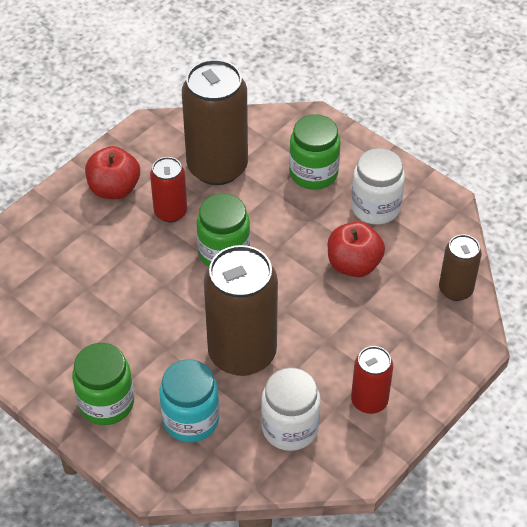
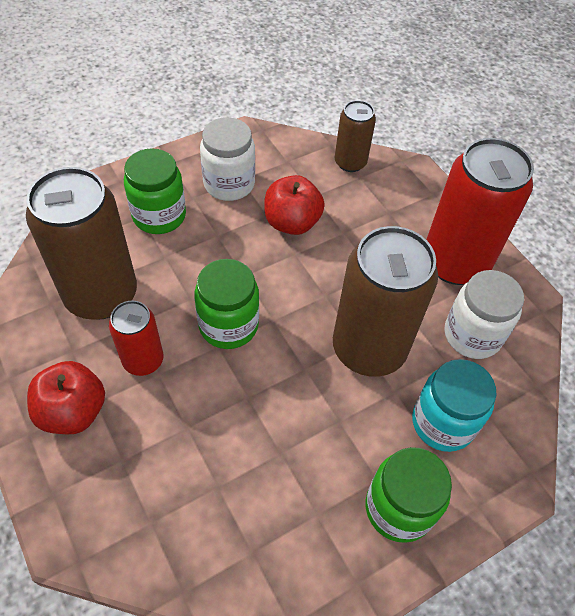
camera: 75 degrees left, 5 degrees up
red can [351,346,393,414] -> red can [426,138,534,285], size x1.89

